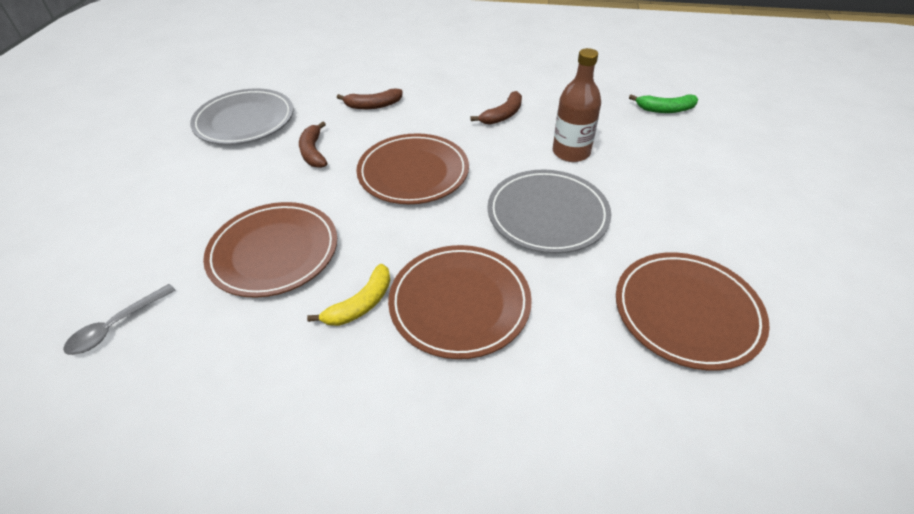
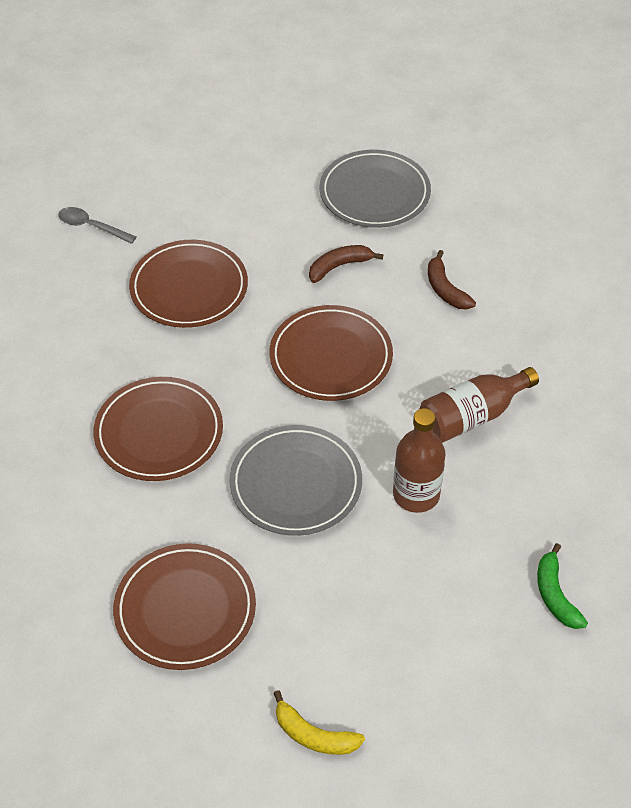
camera: 75 degrees right, 5 degrees up
yellow banana [307,264,390,326] -> yellow banana moved to [273,690,365,755]
brown banana [470,91,522,125] -> brown bottle [420,367,539,443]

